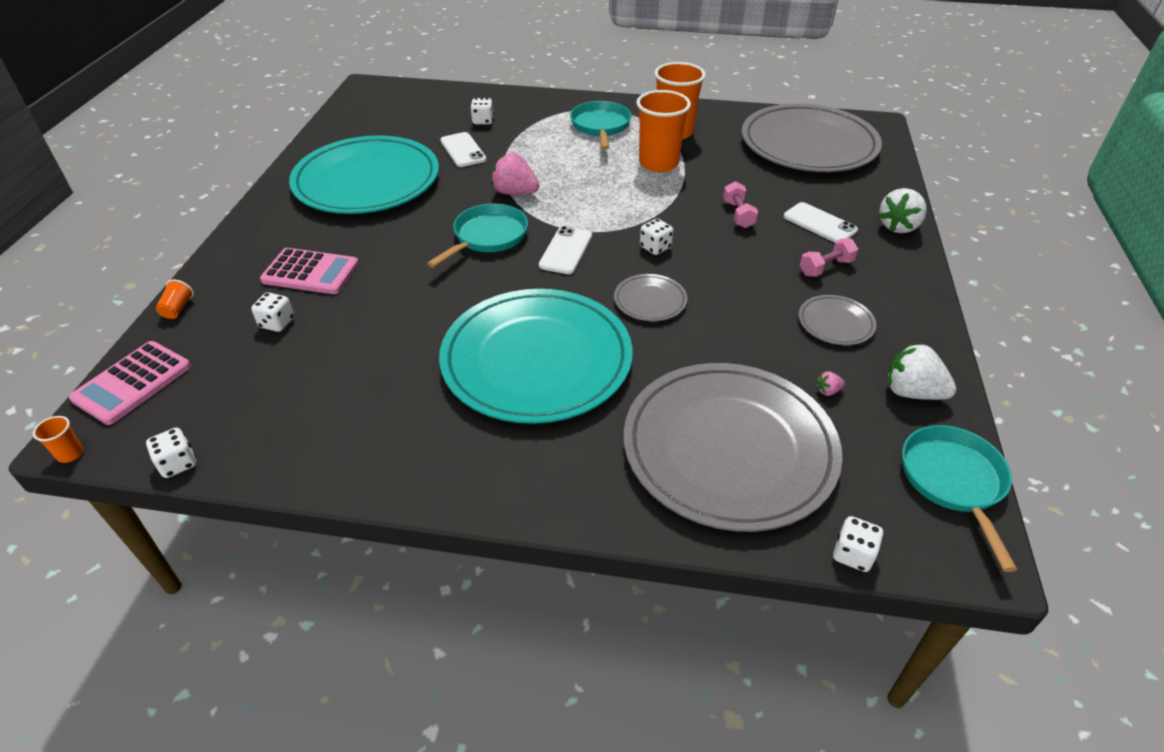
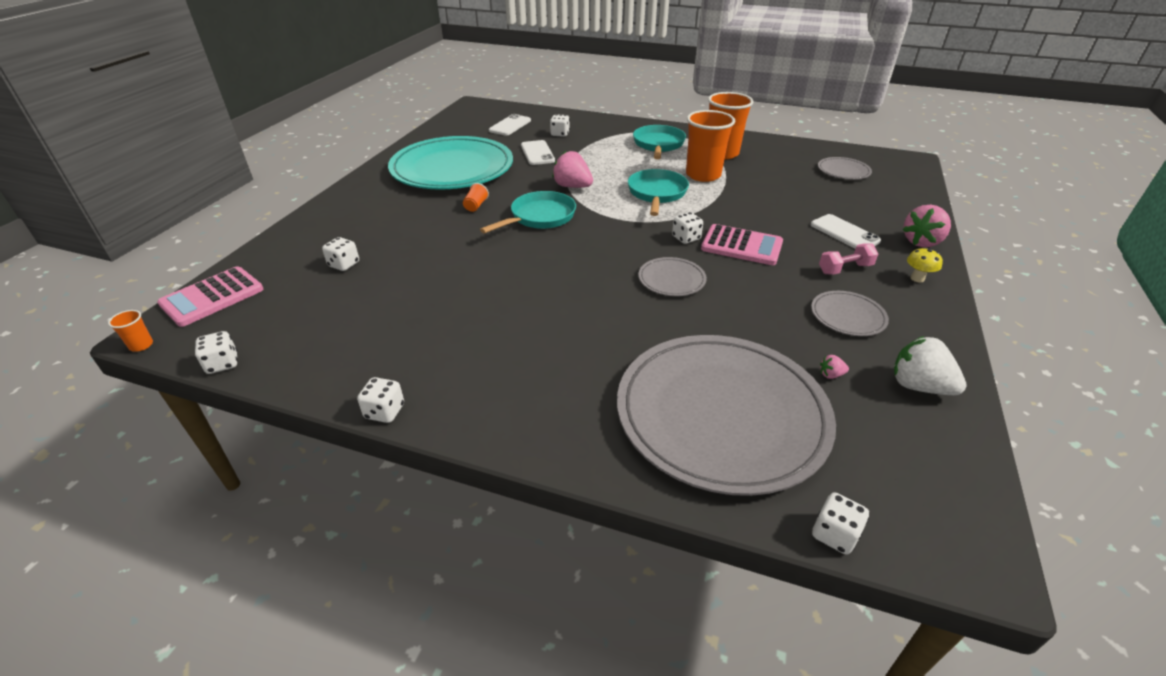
camera: 10 degrees right, 5 degrees down
orange cup [155,279,194,319] -> orange cup moved to [463,183,489,212]
pink calculator [260,248,359,294] -> pink calculator moved to [701,224,783,265]
turquoise plate [439,289,632,424] -> none
white phone [539,226,592,274] -> white phone moved to [489,114,531,136]
pink dumbbell [723,181,758,228] -> none
grey plate [742,103,882,172] -> grey plate [818,157,872,180], size x0.42
white strawberry [879,188,927,233] -> pink strawberry [902,205,951,247]
turquoise pan [902,425,1017,572] -> turquoise pan moved to [628,169,689,216]
none -> white dice [357,377,404,423]
none -> yellow mushroom [907,247,943,283]

